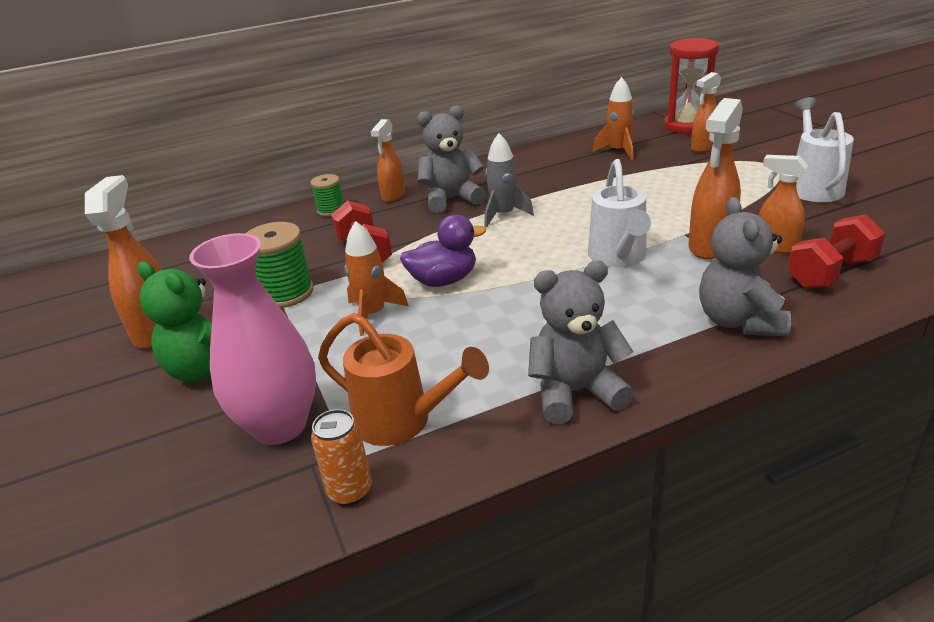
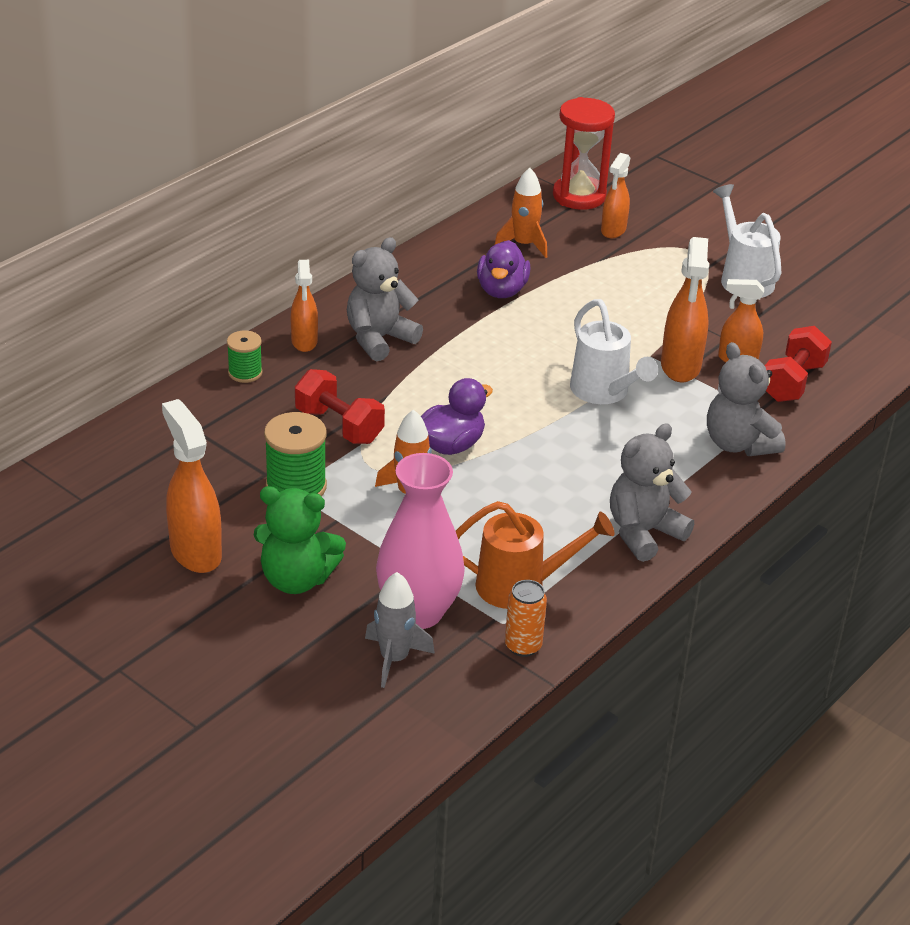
camera: 30 degrees left, 5 degrees up
grey rocket [484,133,534,228] -> grey rocket moved to [365,572,435,688]
none -> purple duck [477,240,530,298]

